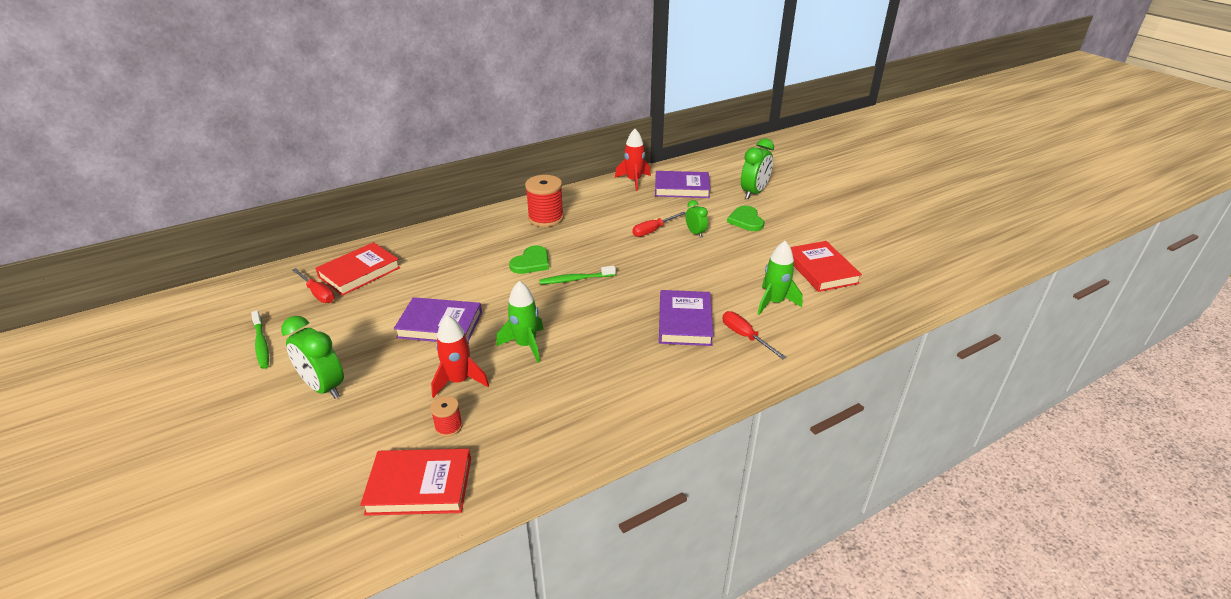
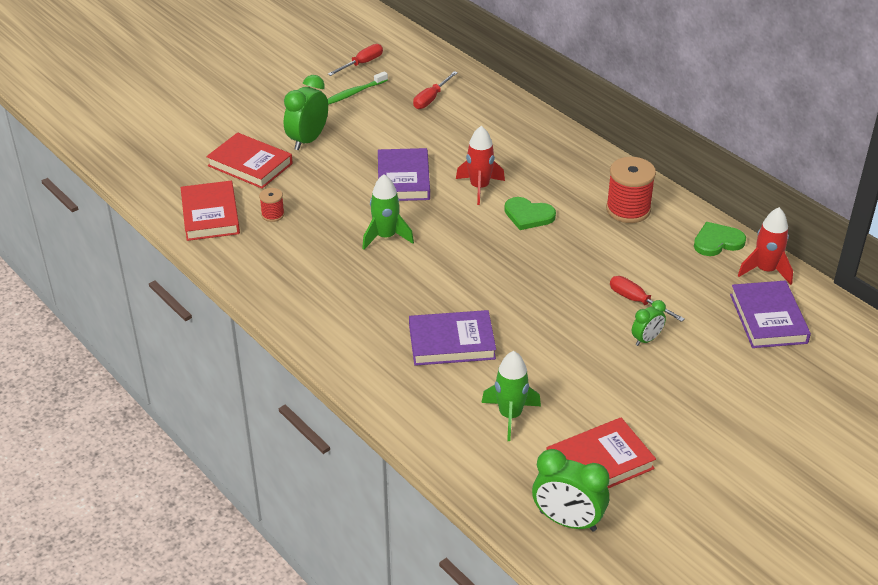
camera: 80 degrees right, 5 degrees up
red book [315,242,400,296] -> red book moved to [206,132,293,188]
red rocket [431,315,489,398] -> red rocket moved to [456,126,505,205]
green toothbrush [539,266,616,284] -> none
red screwdriver [722,311,787,359] -> red screwdriver moved to [328,44,383,76]
green heart [727,206,764,231] -> green heart moved to [694,222,746,256]
green clock [741,138,774,199] -> green clock moved to [532,449,610,532]

